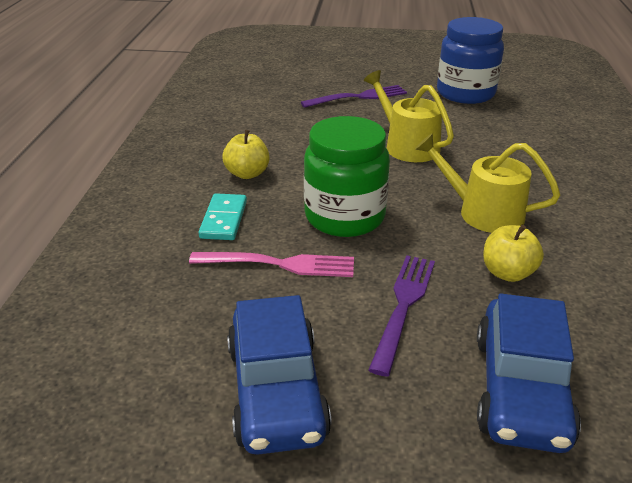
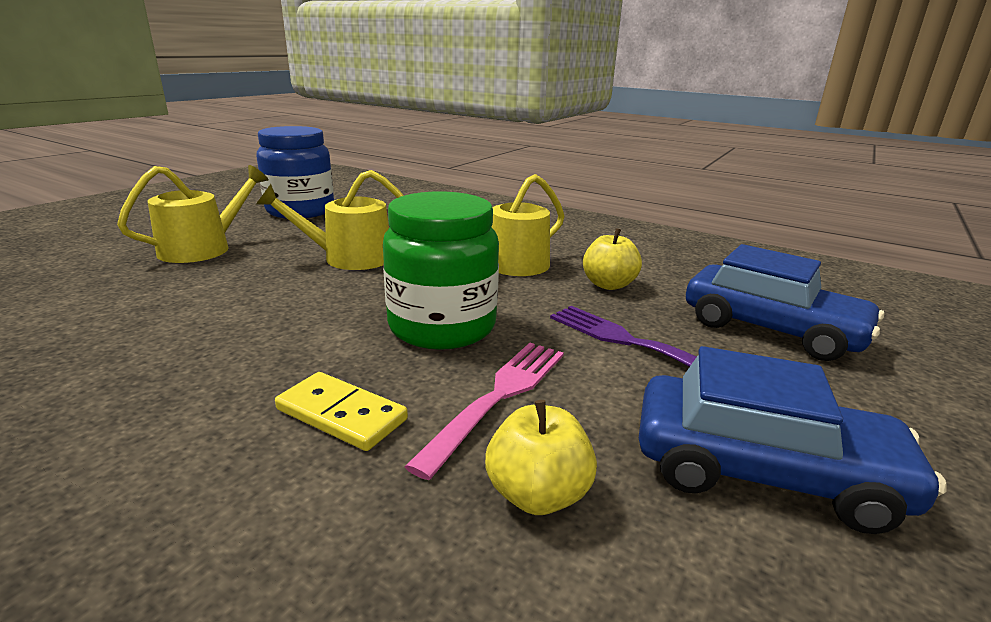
camera: 65 degrees left, 10 degrees down
turquoise domino [198,193,247,240] -> yellow domino [275,372,408,451]
yellow apple [222,130,270,179] -> yellow apple moved to [485,400,597,515]
purple fork [301,85,407,108] -> yellow watering can [117,165,269,263]

